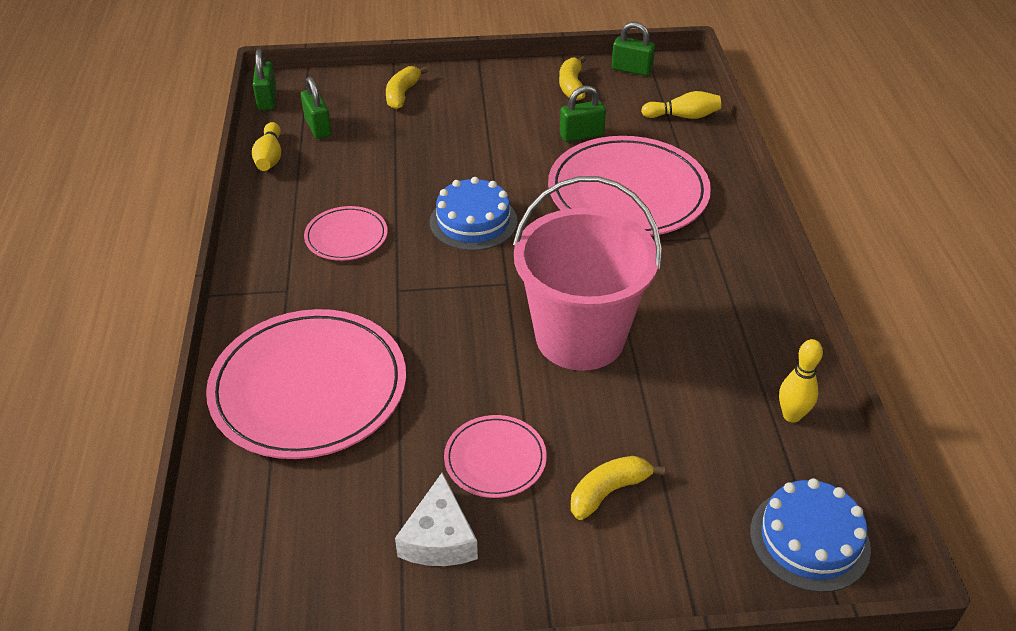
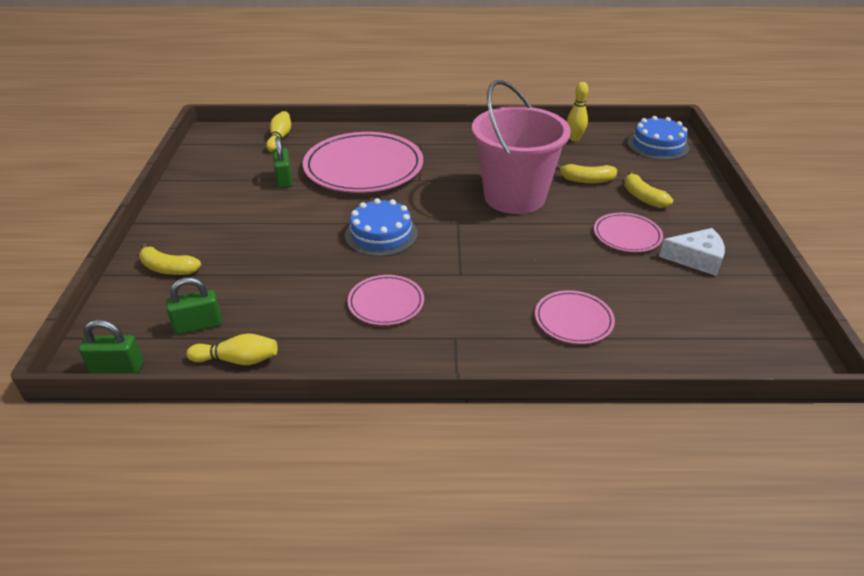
camera: 85 degrees left, 5 degrees down
pink plate [206,309,406,459] -> pink plate [535,290,615,344], size x0.49
yellow banana [559,56,586,101] -> yellow banana moved to [556,164,617,183]
green padlock [612,22,655,76] -> none

